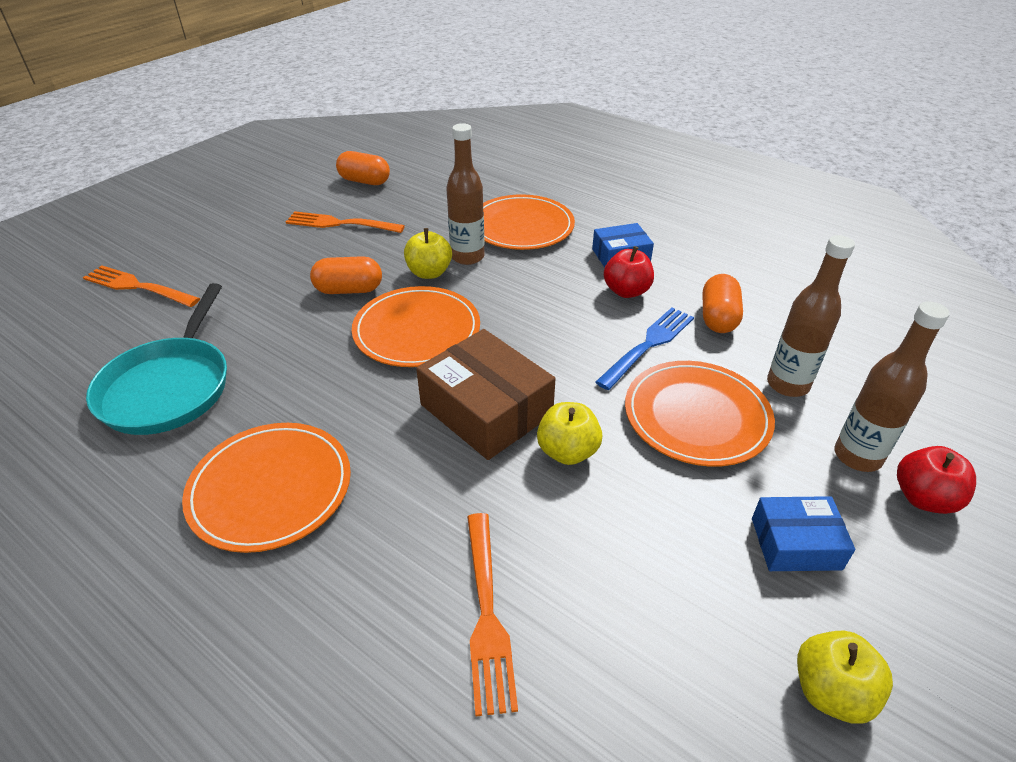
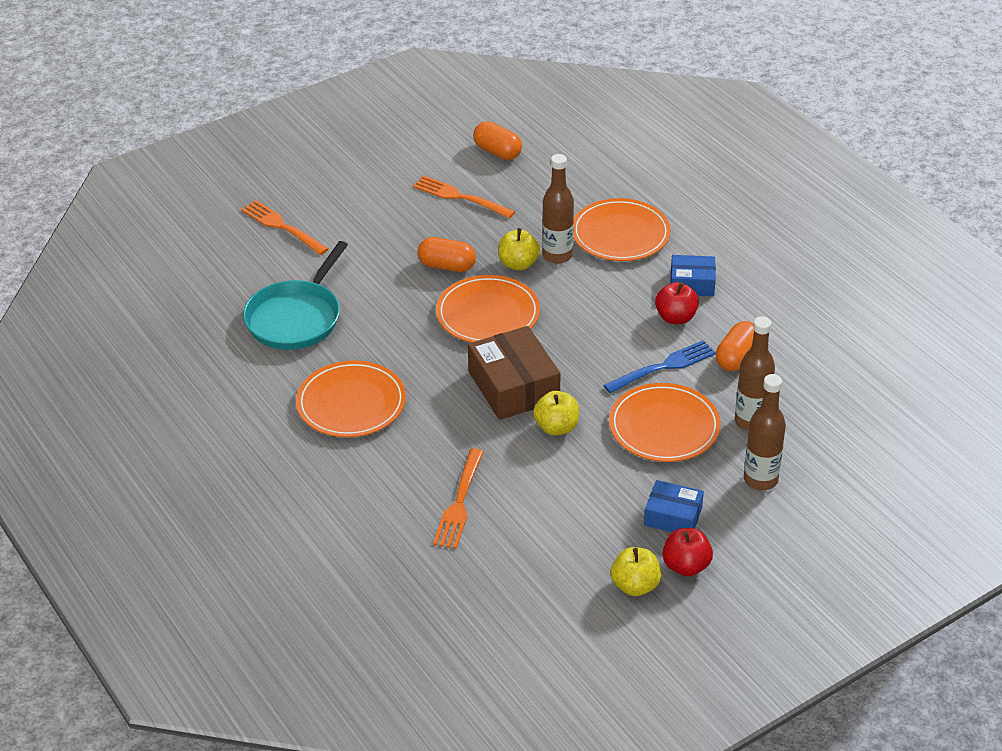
camera: 20 degrees right, 0 degrees up
red apple [897,446,976,514] -> red apple moved to [662,528,713,576]

